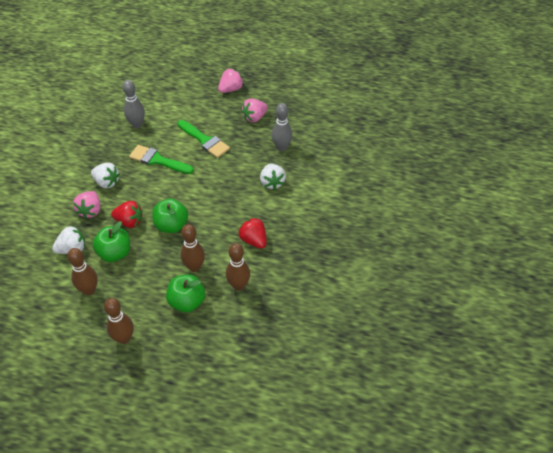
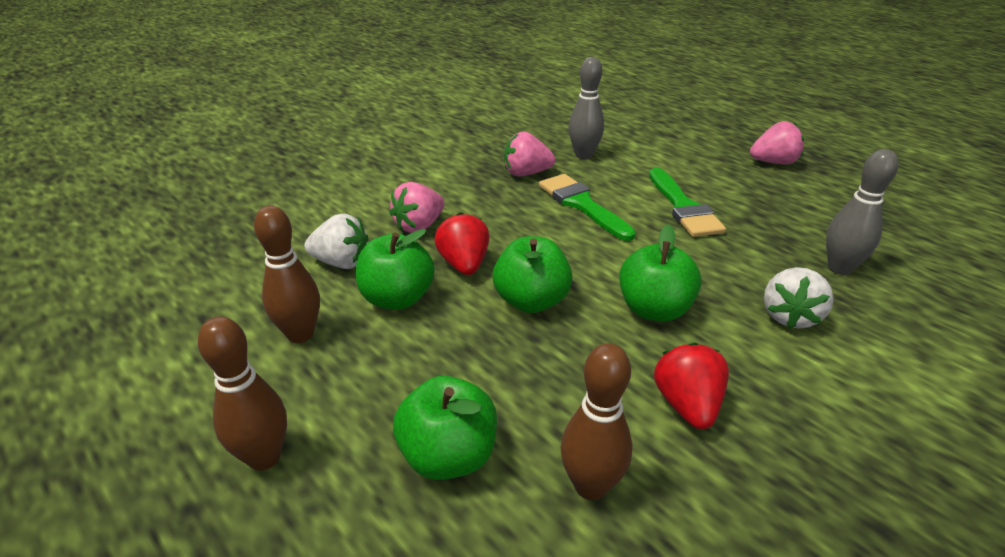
camera: 35 degrees right, 15 degrees down
white strawberry [91,163,120,189] -> none
red strawberry [111,201,143,228] -> red strawberry turned 150 degrees counterclockwise [434,212,490,275]
brown bowling pin [181,224,205,272] -> none
pink strawberry [241,98,268,123] -> pink strawberry moved to [504,131,556,176]
none -> green apple [619,224,702,322]

